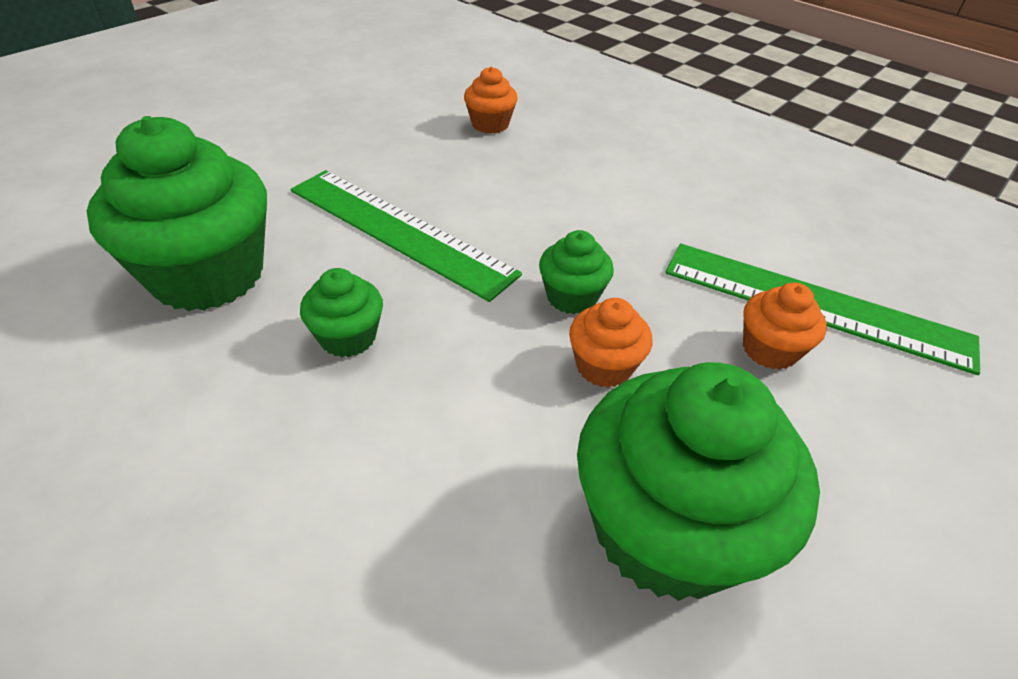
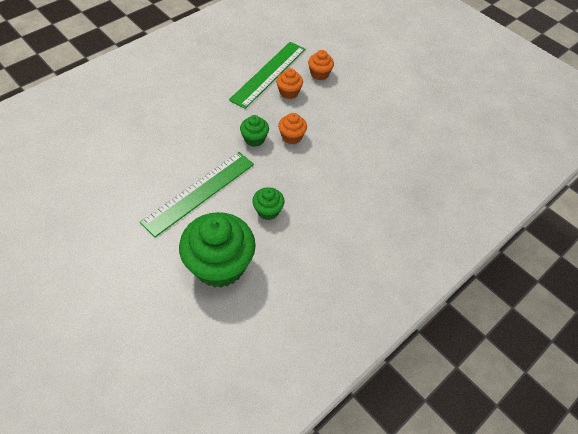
camera: 85 degrees left, 10 degrees up
orange cupcake [464,67,518,134] -> orange cupcake moved to [308,50,334,80]
green cupcake [577,362,820,601] -> none

